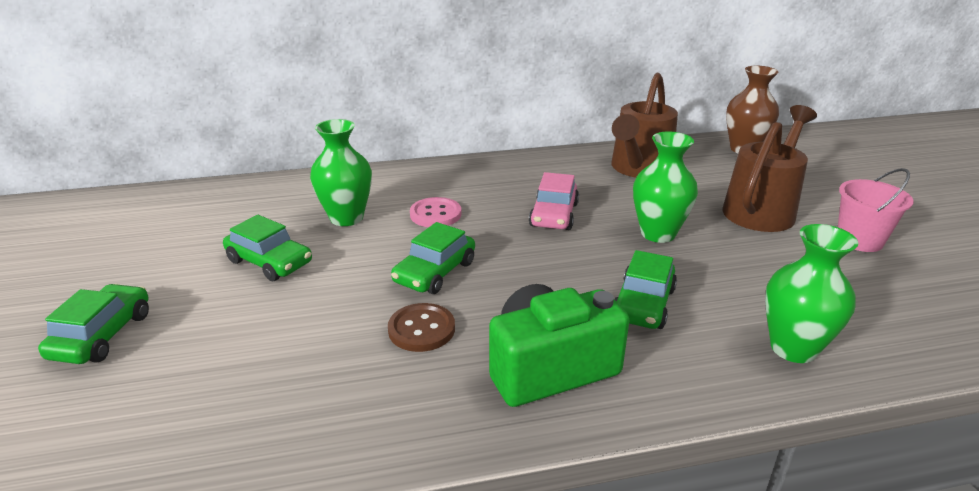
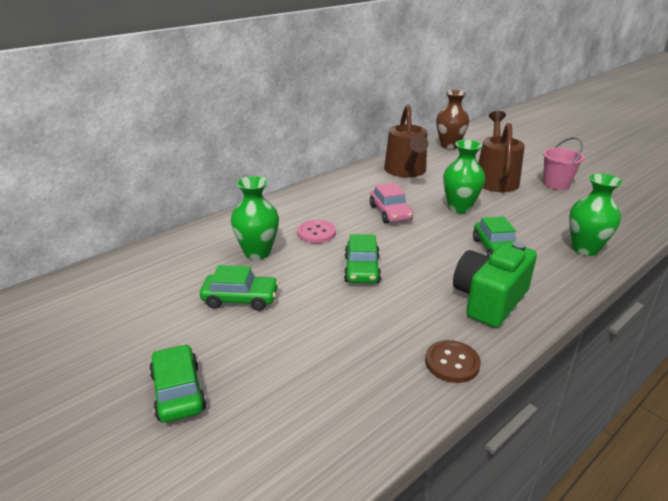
camera: 30 degrees left, 0 degrees up
brown button [388,303,455,352] -> brown button moved to [425,340,481,383]

